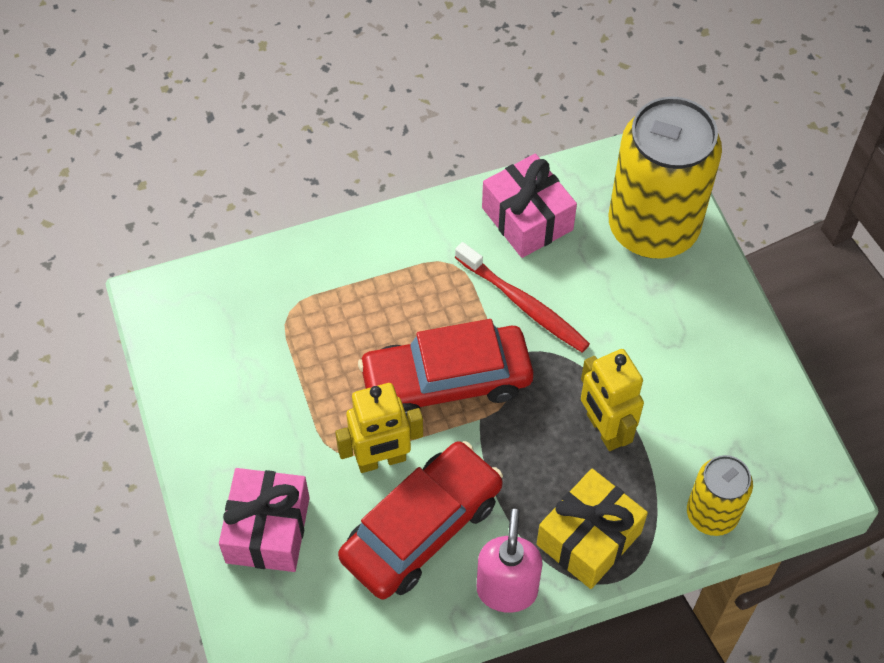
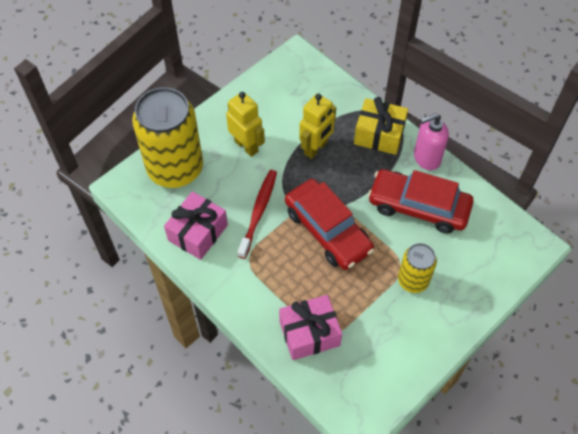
camera: 115 degrees left, 0 degrees up
pink gift [219,468,310,572] -> pink gift moved to [279,295,342,360]
yellow robot [335,383,423,473] -> yellow robot moved to [226,92,265,157]
yellow can [687,455,753,536] -> yellow can moved to [398,243,437,293]

